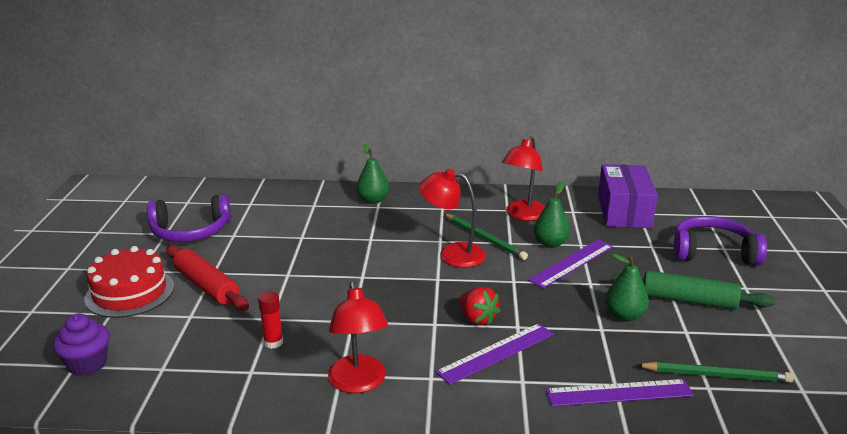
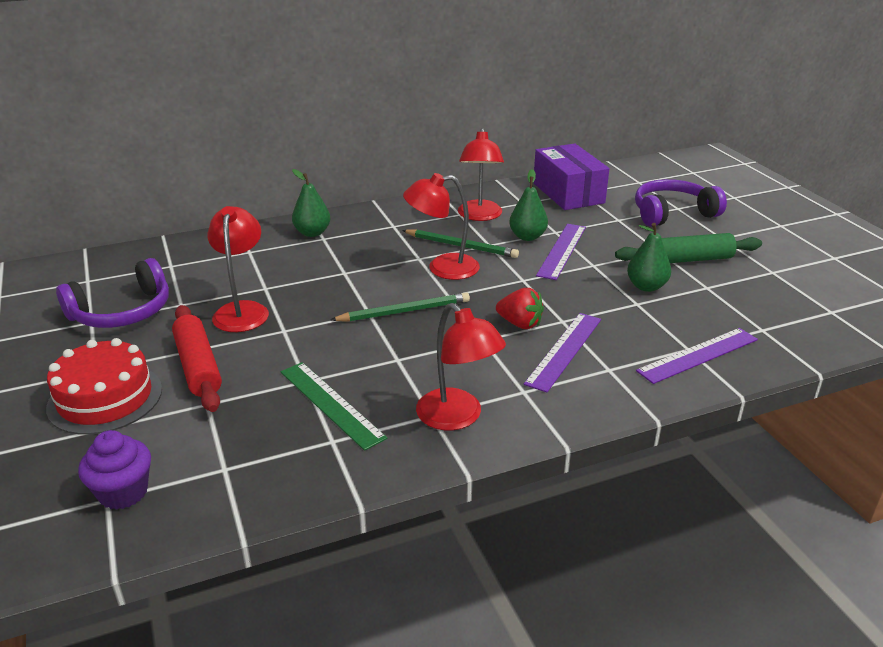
camera: 25 degrees left, 5 degrees up
red rolling pin [166,245,249,311] -> red rolling pin turned 45 degrees clockwise [172,305,222,412]
red glue stick [258,291,283,349] -> green ruler [281,362,387,451]
green pencil [637,362,794,383] -> green pencil moved to [330,292,470,322]
none -> red lamp [207,206,269,332]

